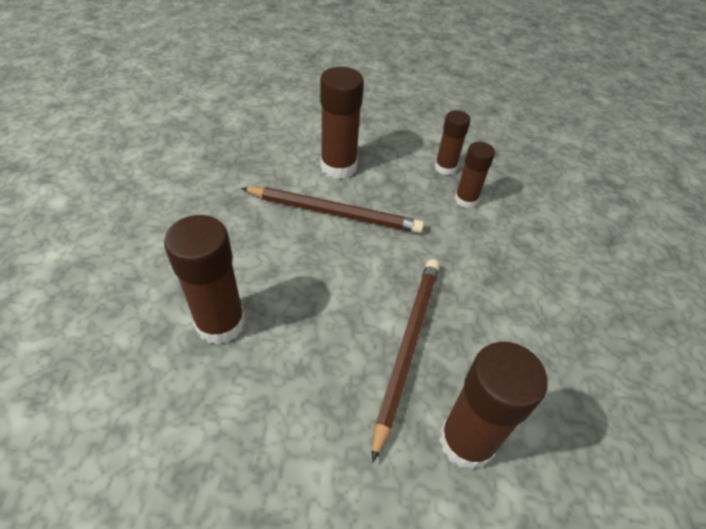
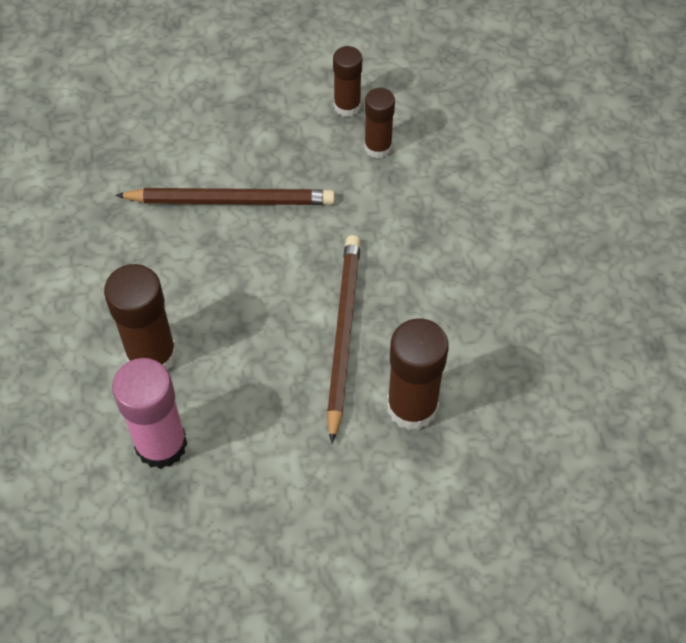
camera: 10 degrees left, 10 degrees up
brown glue stick [320,67,364,179] -> none
none -> pink glue stick [112,358,187,469]

